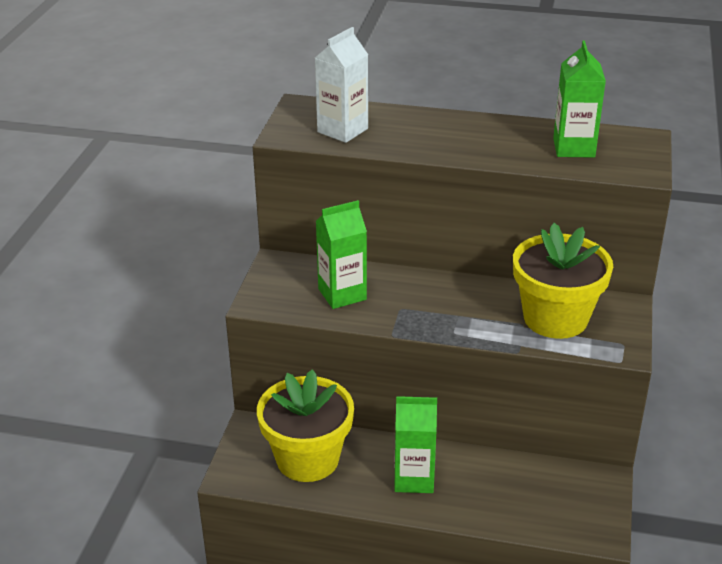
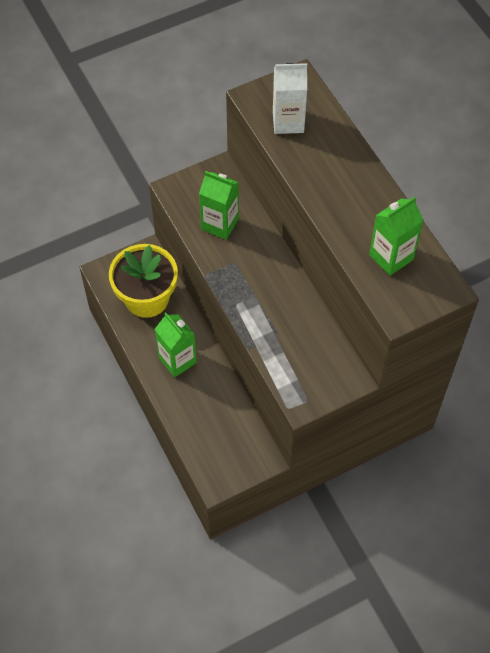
camera: 50 degrees right, 25 degrees up
yellow flower pot [513,223,613,339] -> none

